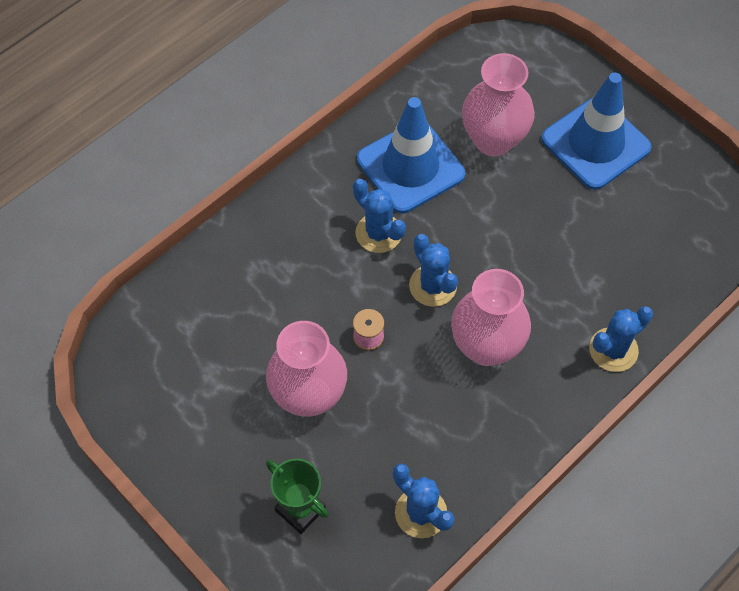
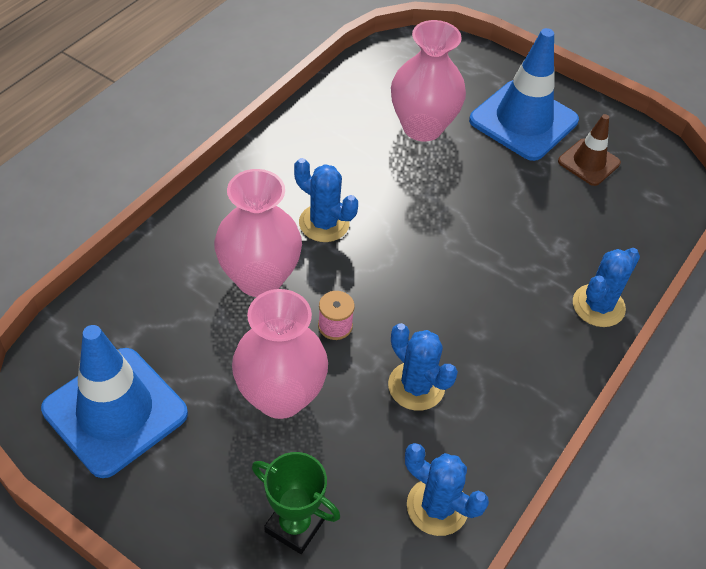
camera: 15 degrees left, 10 degrees down
blue traffic cone [357,97,465,214] -> blue traffic cone moved to [41,325,188,478]
blue cactus [409,234,458,307] -> blue cactus moved to [388,323,458,411]
pink vase [451,269,531,366] -> pink vase moved to [214,169,302,297]
none -> brown traffic cone [558,114,621,186]

